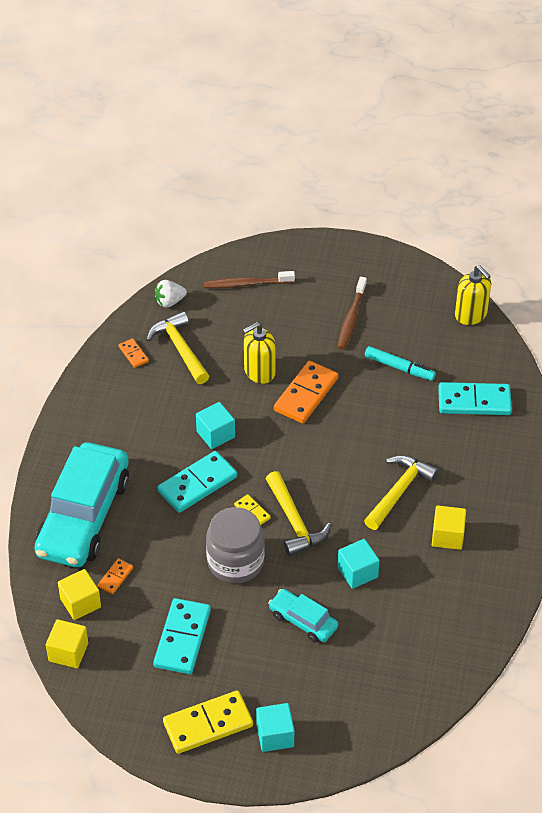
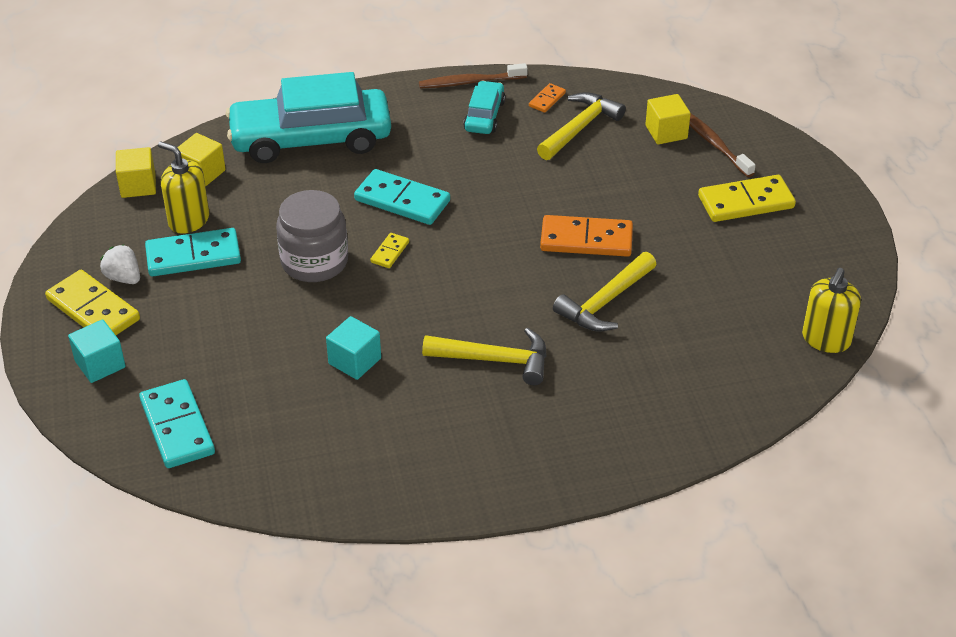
camera: 65 degrees right, 5 degrees down
orange domino [98,558,133,594] -> none
white strawberry [155,280,187,308] -> white strawberry moved to [100,244,140,284]
turquoise cube [196,402,235,449] -> none
yellow soap dispenser [243,322,276,384] -> yellow soap dispenser moved to [158,141,209,234]
yellow hammer [266,471,331,556] -> yellow hammer moved to [553,252,657,331]
turquoise car [268,589,338,643] -> turquoise car moved to [463,81,505,134]
brown toothbrush [338,277,367,350] -> brown toothbrush moved to [419,63,528,88]
turquoise marker [365,346,436,381] -> none
yellow cube [432,505,466,550] -> yellow cube moved to [645,94,691,144]
turquoise domino [438,382,512,415] -> turquoise domino moved to [139,379,215,468]
none -> yellow domino [698,175,796,222]

